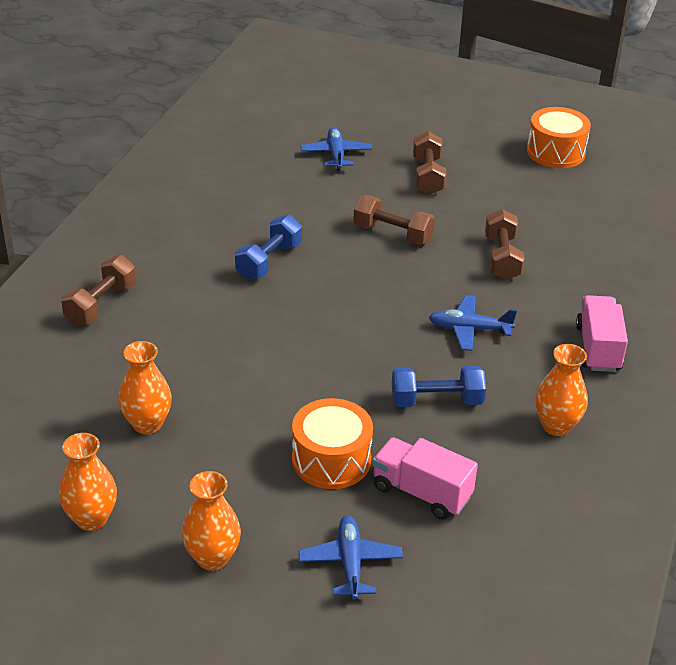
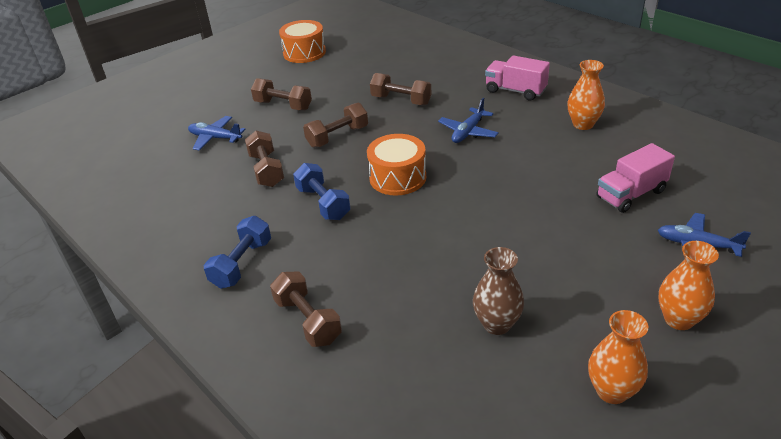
camera: 60 degrees left, 0 degrees up
orange vase [118,341,172,434] -> brown vase [473,247,524,335]
orange drum [292,398,373,489] -> orange drum moved to [367,134,426,196]
blue dumbbell [392,366,486,407] -> blue dumbbell moved to [204,216,271,289]
none -> brown dumbbell [245,131,284,187]

